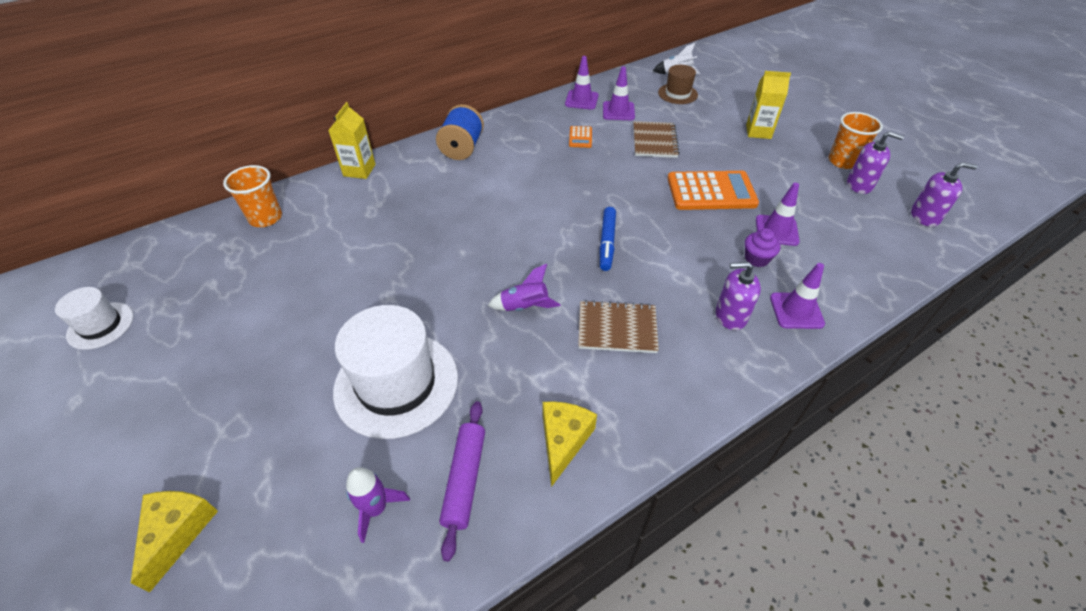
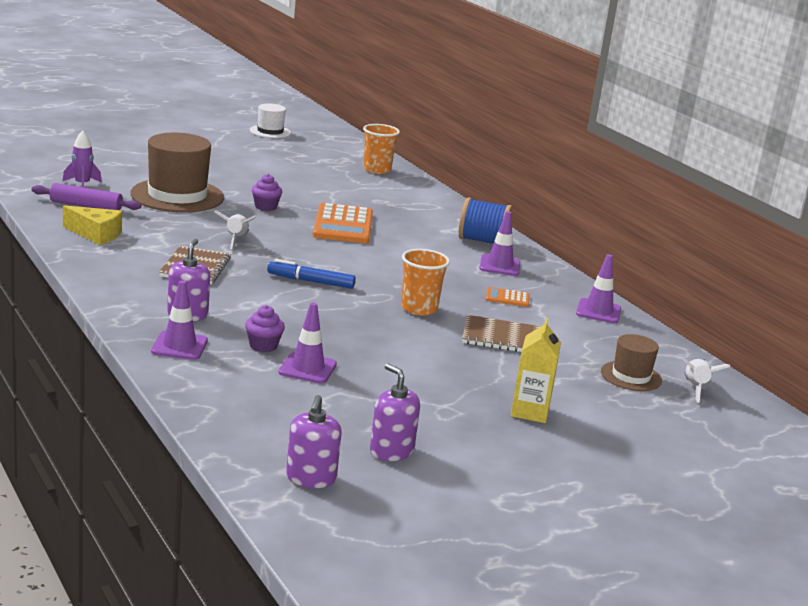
camera: 90 degrees right, 25 degrees down
yellow cheese [131,491,218,593] -> none
yellow carton [328,102,376,179] -> none
white hat [333,305,458,439] -> brown hat [130,133,224,212]
purple rocket [488,264,561,311] -> white rocket [214,210,256,249]
purple traffic cone [603,66,635,120] -> purple traffic cone moved to [479,211,520,276]
orange calculator [667,171,759,210] -> orange calculator moved to [313,203,373,243]
orange cup [828,112,883,169] -> orange cup moved to [401,249,450,316]
purple soap dispenser [847,131,904,194] -> purple soap dispenser turned 120 degrees clockwise [370,364,420,461]
none -> purple cupcake [252,174,282,211]

